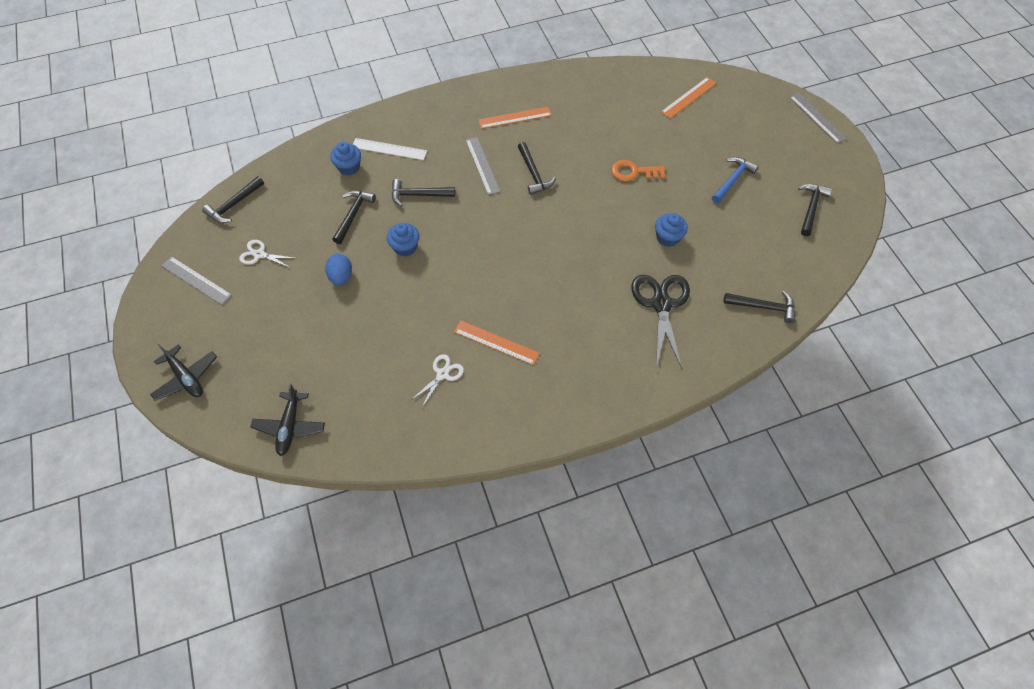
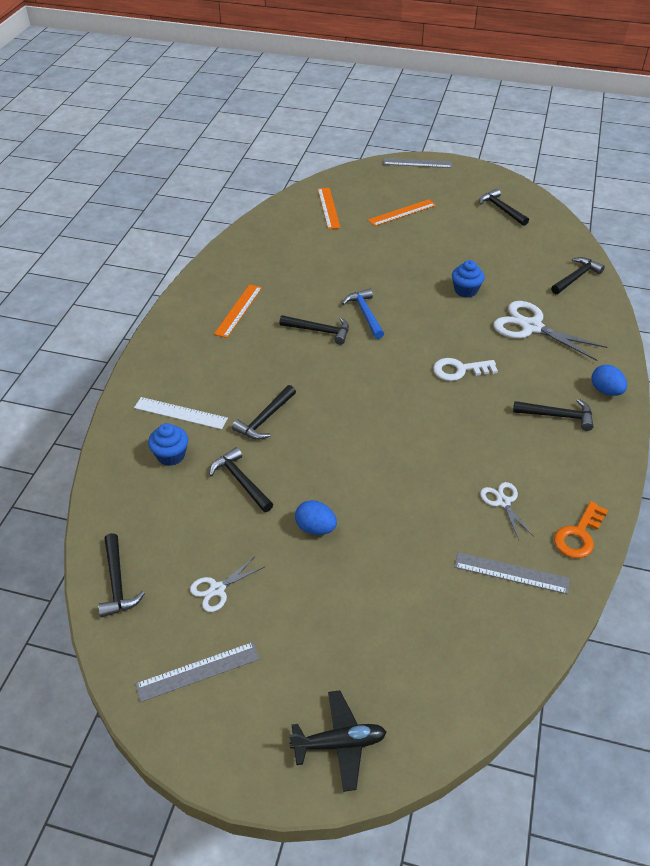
camera: 55 degrees left, 15 degrees down
black plane [251,384,325,456] -> none
white ruler [353,138,427,160] -> white ruler turned 60 degrees clockwise [134,397,228,429]
blue cupcake [387,223,419,257] -> none
orange ruler [454,321,540,365] -> orange ruler moved to [368,199,436,226]
grey ruler [466,137,501,195] -> grey ruler moved to [454,552,570,594]
orange key [611,160,665,181] -> orange key moved to [554,501,608,558]
black scissors [631,275,690,369] -> white scissors [494,301,607,361]
blue hammer [712,157,759,203] -> blue hammer moved to [342,289,384,339]
none -> white key [433,358,498,381]
none -> black hammer [513,399,593,431]
none -> blue egg [592,365,627,396]

